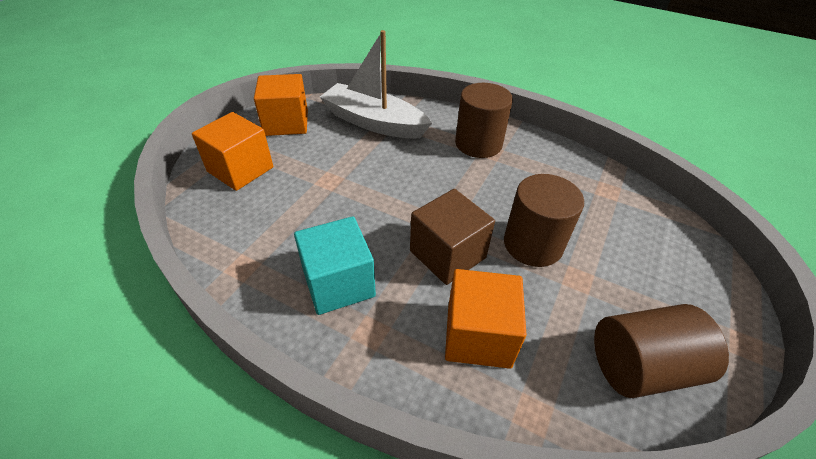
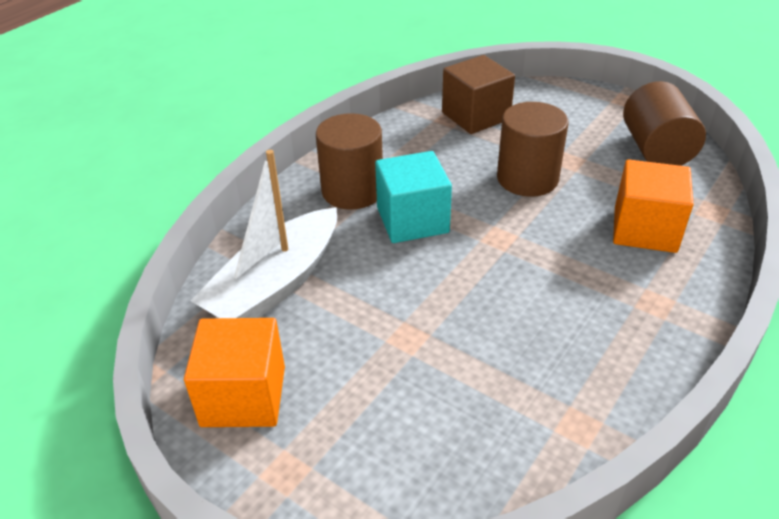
camera: 80 degrees left, 5 degrees down
orange cube [192,112,273,191] -> none
turquoise cube [294,216,376,315] -> turquoise cube moved to [375,151,452,243]
brown cube [410,189,495,285] -> brown cube moved to [442,55,515,134]

